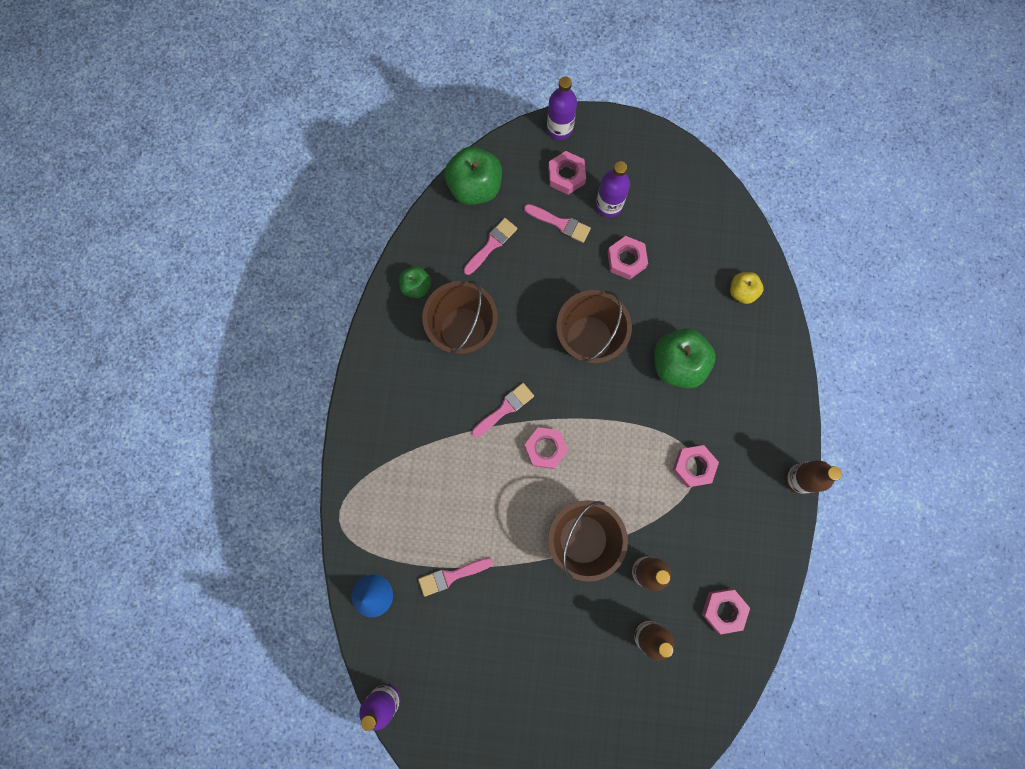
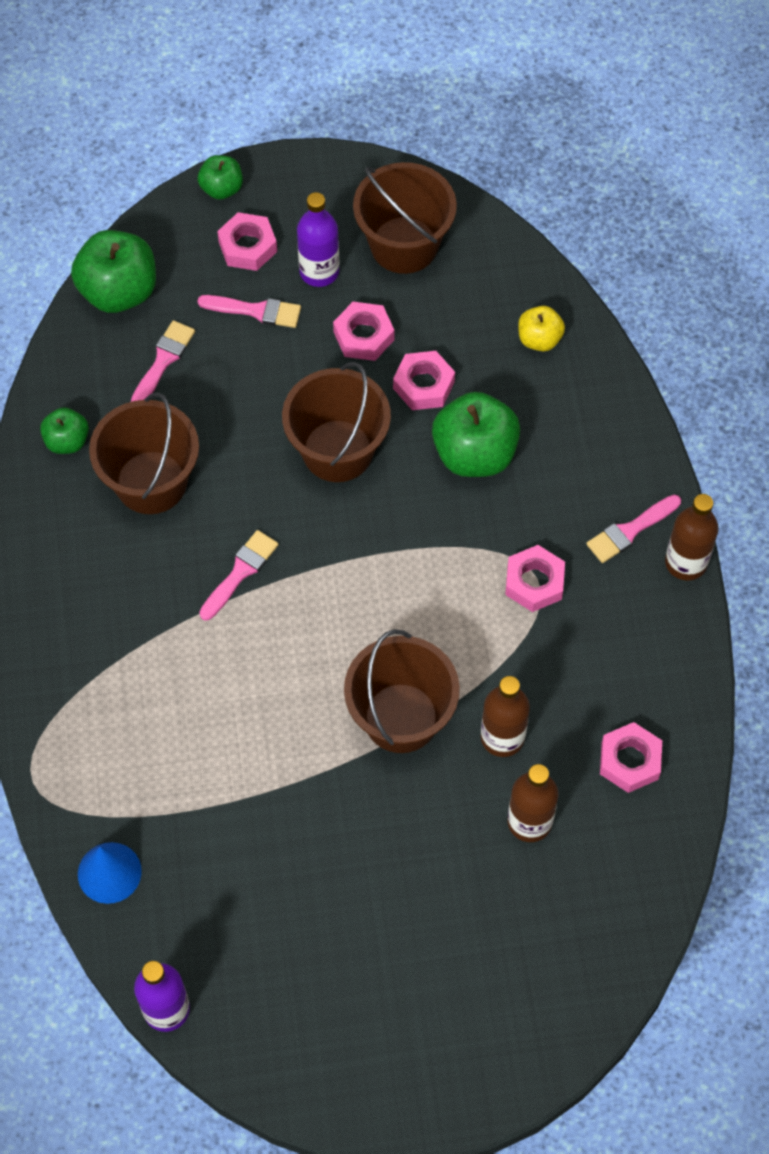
camera: 15 degrees left, 15 degrees down
pink brush [418,558,493,597] -> pink brush moved to [586,495,681,563]
pink nut [524,427,568,469] -> pink nut moved to [393,351,455,410]
purple bottle [547,76,577,140] -> green apple [198,155,243,200]
none -> brown bucket [353,162,457,274]

